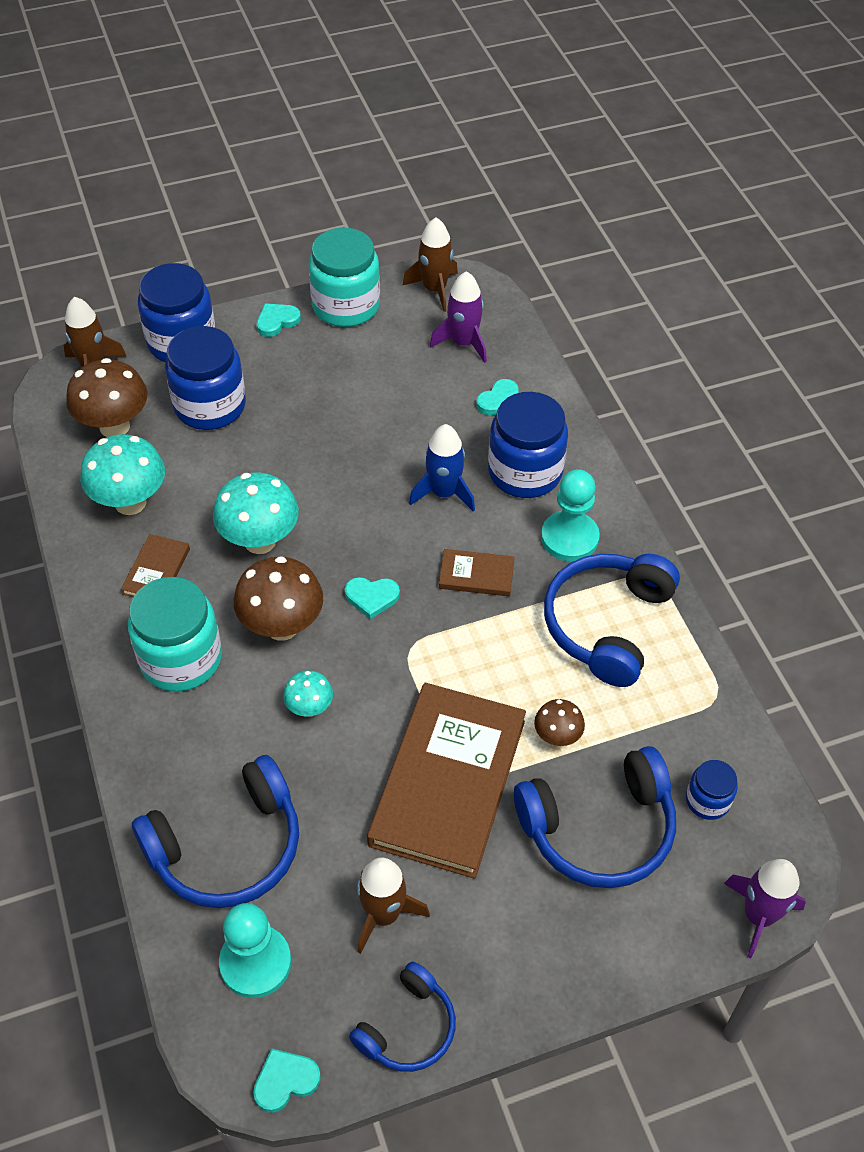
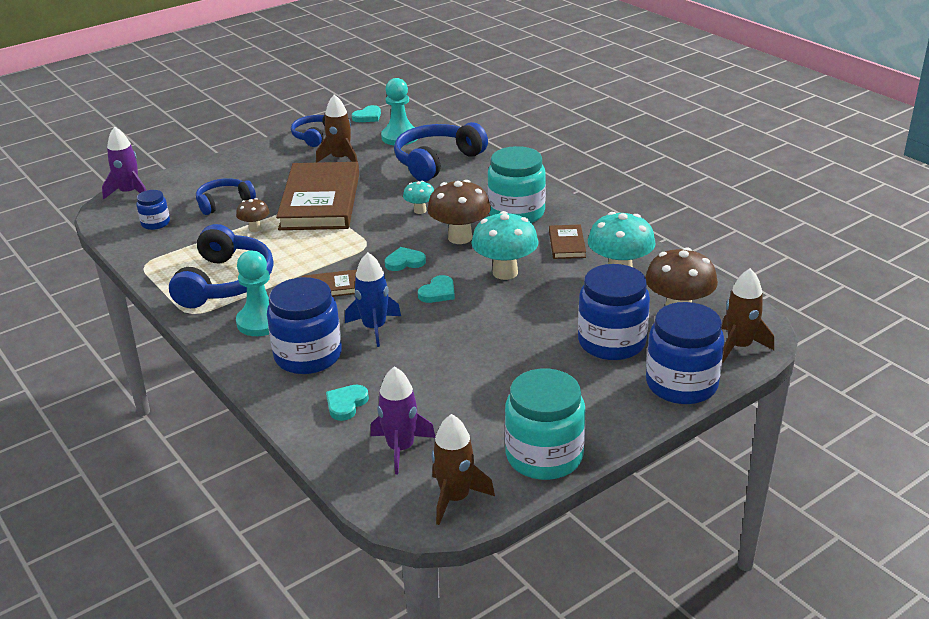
camera: 165 degrees right, 20 degrees down
turquoise heart [257,303,301,337] -> turquoise heart moved to [418,275,455,303]
blue headphones [514,746,676,888] -> blue headphones [196,178,256,215], size x0.60

